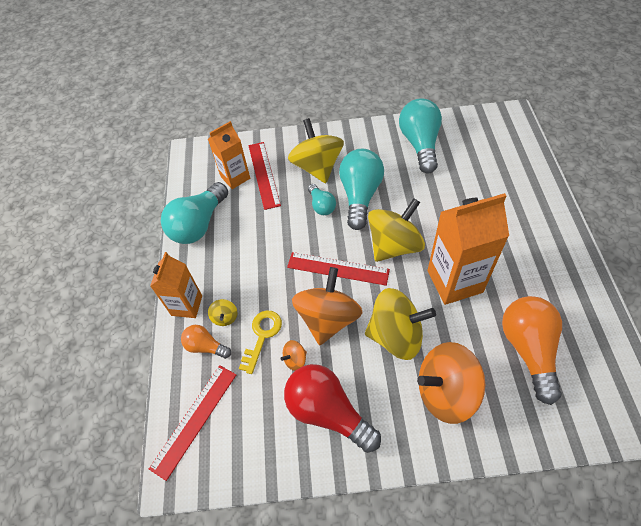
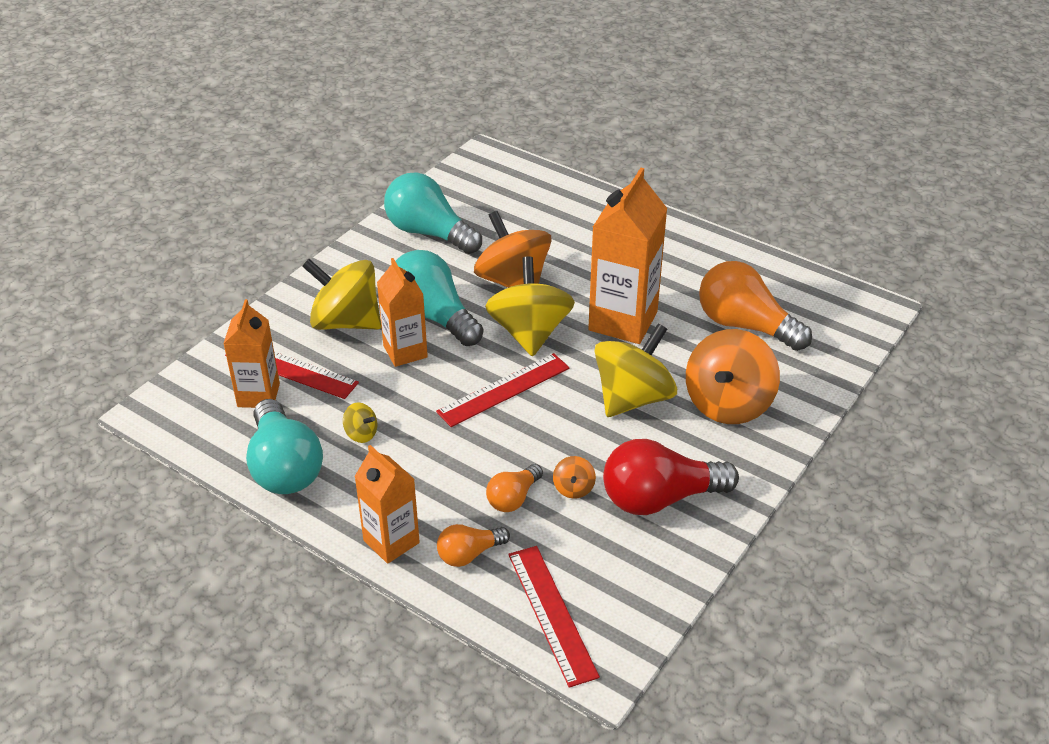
camera: 55 degrees left, 15 degrees down
yellow spinning top [208,299,237,326] -> yellow spinning top moved to [343,402,377,443]
yellow key [239,310,282,374] -> orange light bulb [486,464,543,512]
orange spinning top [292,267,362,345] -> orange spinning top moved to [474,211,552,288]
turquoise light bulb [308,184,336,215] -> orange carton [377,258,428,367]

